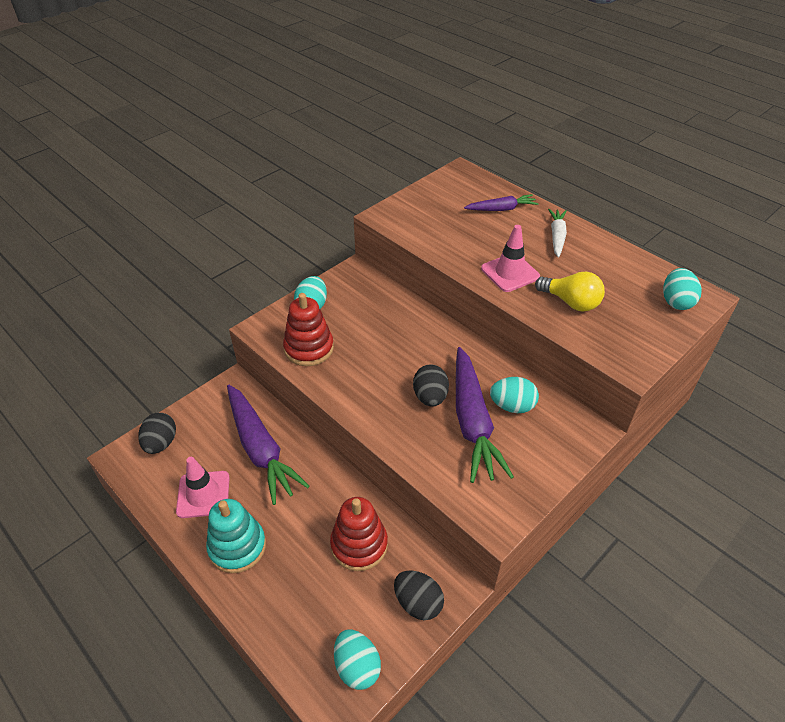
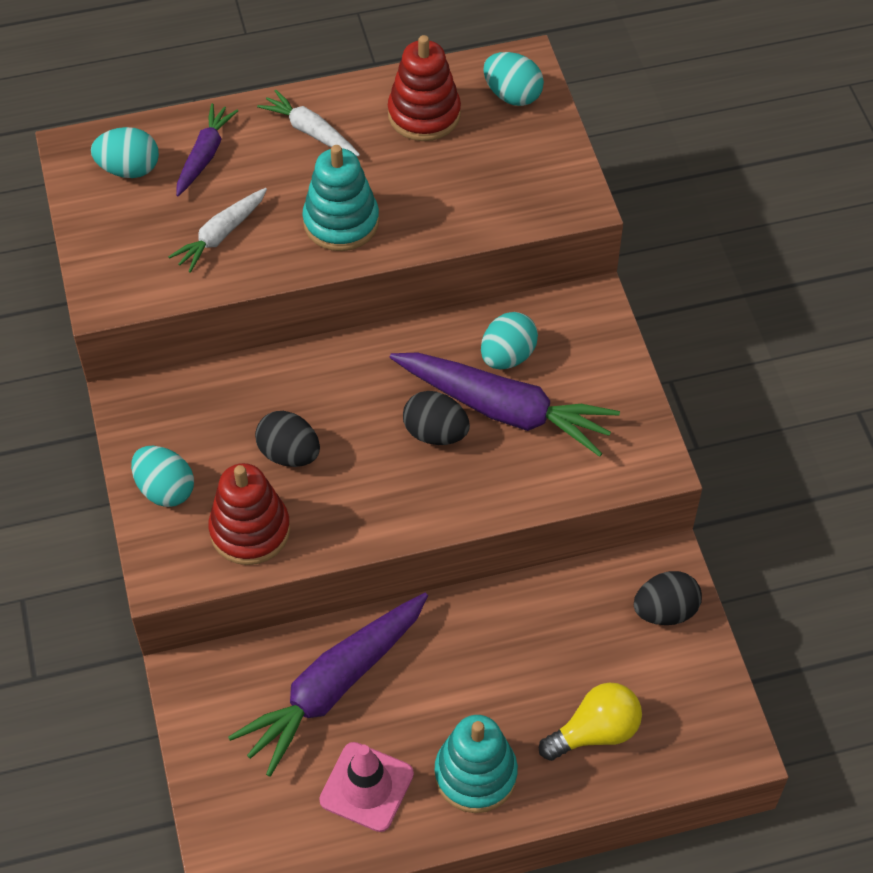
camera: 60 degrees left, 10 degrees up
black egg [138,413,176,454] -> black egg moved to [255,411,320,467]
purple carrot [227,384,310,505] -> purple carrot turned 135 degrees clockwise [228,593,428,777]
red stacking toy [330,497,388,571] -> red stacking toy moved to [388,35,461,141]
turquoise egg [334,630,381,690] -> turquoise egg moved to [91,127,159,178]
pink traffic cone [481,225,540,292] -> turquoise stacking toy [302,145,379,251]
yellow light bulb [535,272,605,311] -> yellow light bulb moved to [539,682,642,761]
none -> white carrot [168,188,267,273]

